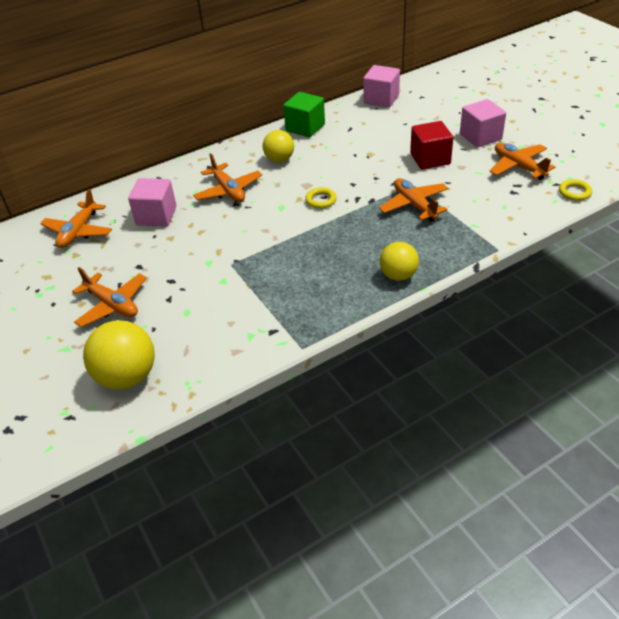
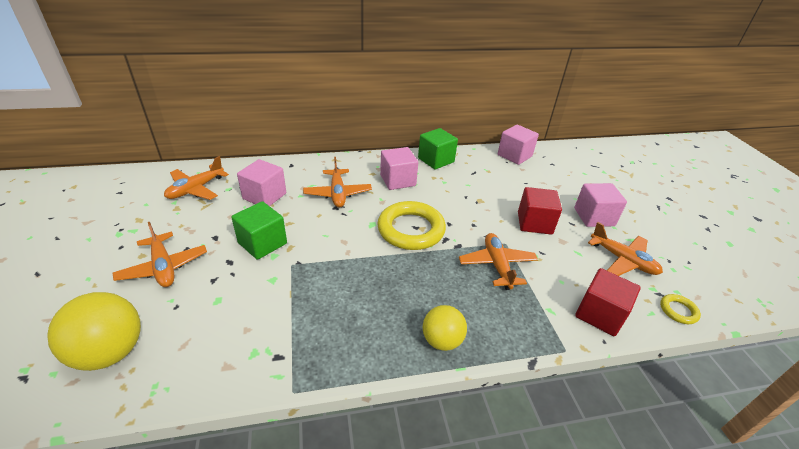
camera: 15 degrees right, 5 degrees down
yellow ball [263,130,294,162] -> pink cube [380,147,418,190]
yellow ring [305,187,337,209] -> yellow ring [377,201,446,250], size x2.20
orange plane [490,143,555,180] -> orange plane turned 150 degrees clockwise [588,222,663,276]
none -> green cube [231,201,287,260]
none -> red cube [575,268,641,336]

